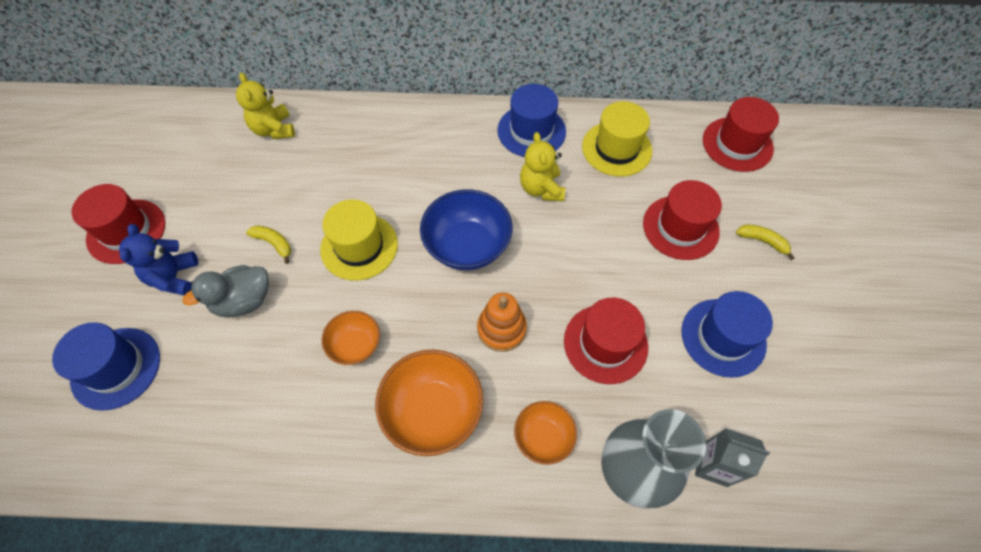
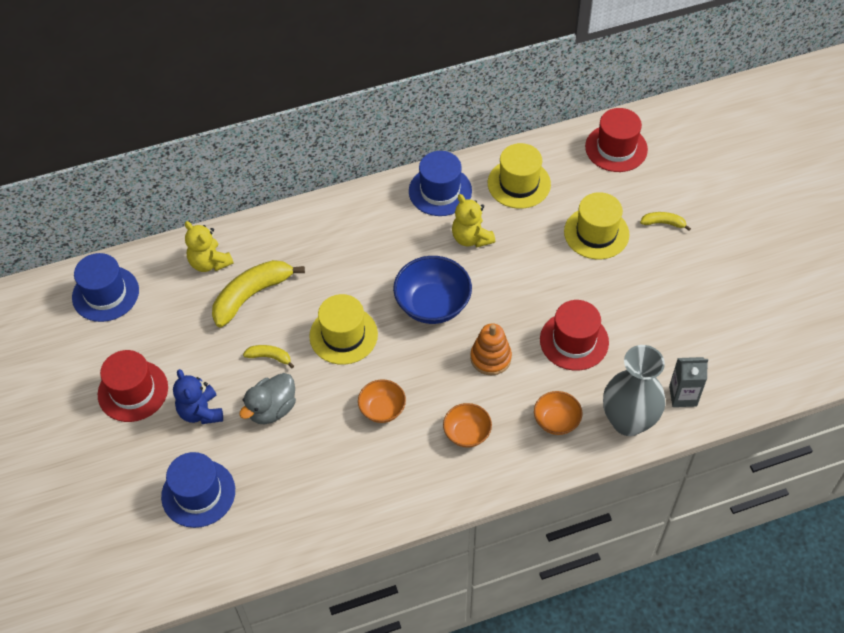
camera: 20 degrees left, 5 degrees down
orange bowl [375,349,484,456] -> orange bowl [443,403,492,448], size x0.59
red hat [643,180,722,260] -> yellow hat [564,192,629,259]
blue hat [681,291,773,378] -> blue hat moved to [72,253,139,322]
none -> yellow banana [212,260,305,327]

